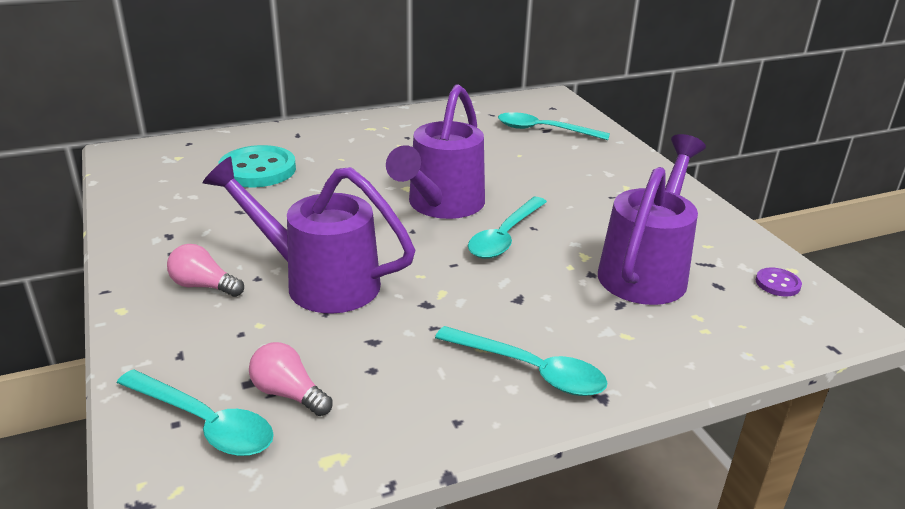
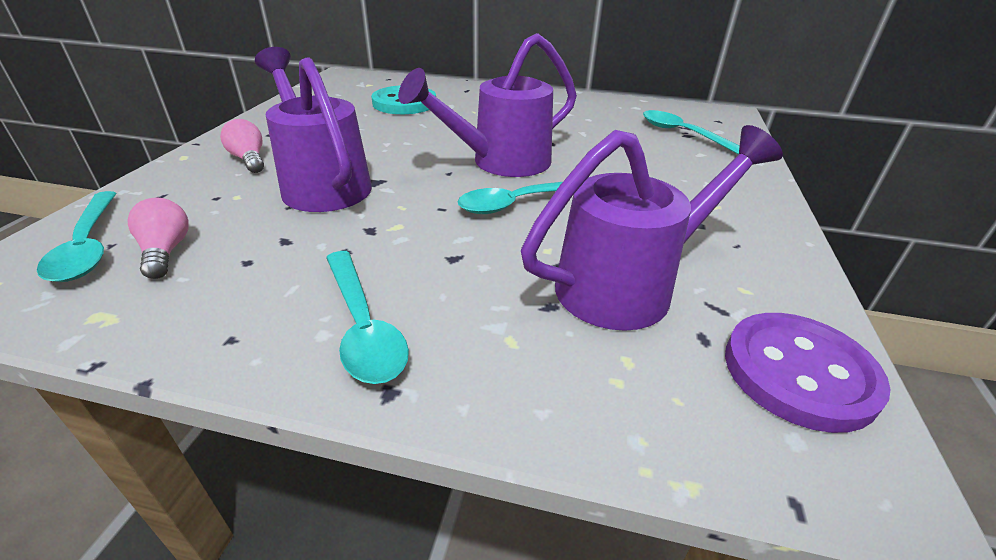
camera: 35 degrees right, 5 degrees up
purple button [756,267,802,296] -> purple button [725,313,891,433], size x2.15

